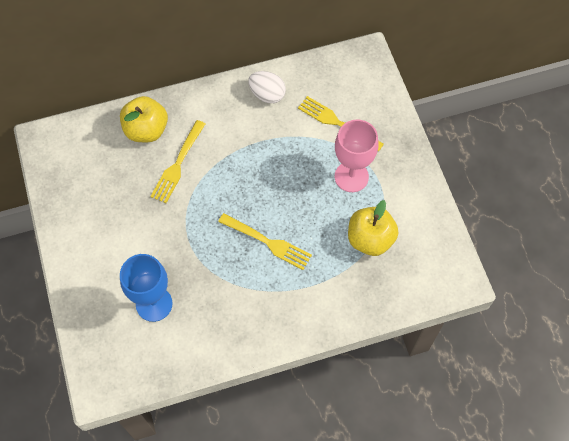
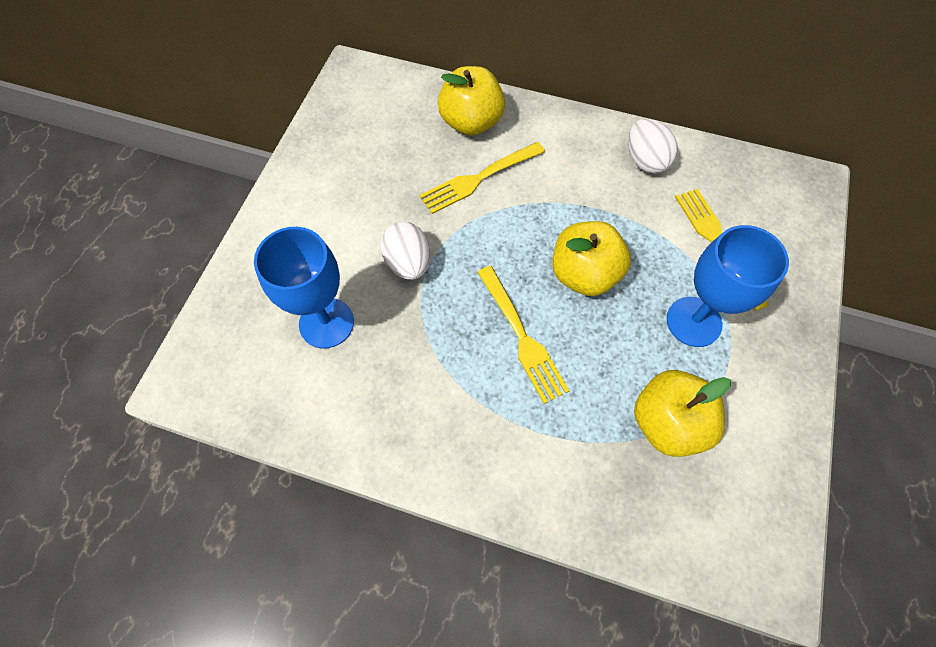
camera: 35 degrees right, 0 degrees up
pink goblet [335,119,378,192] -> blue goblet [667,225,789,347]
none -> white egg [380,222,430,280]
none -> yellow apple [552,221,631,296]

